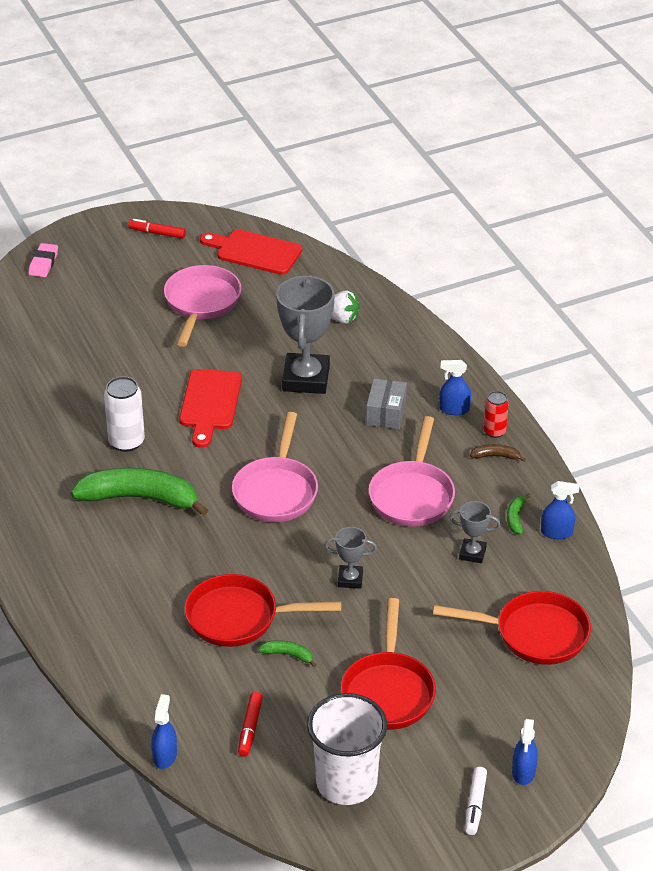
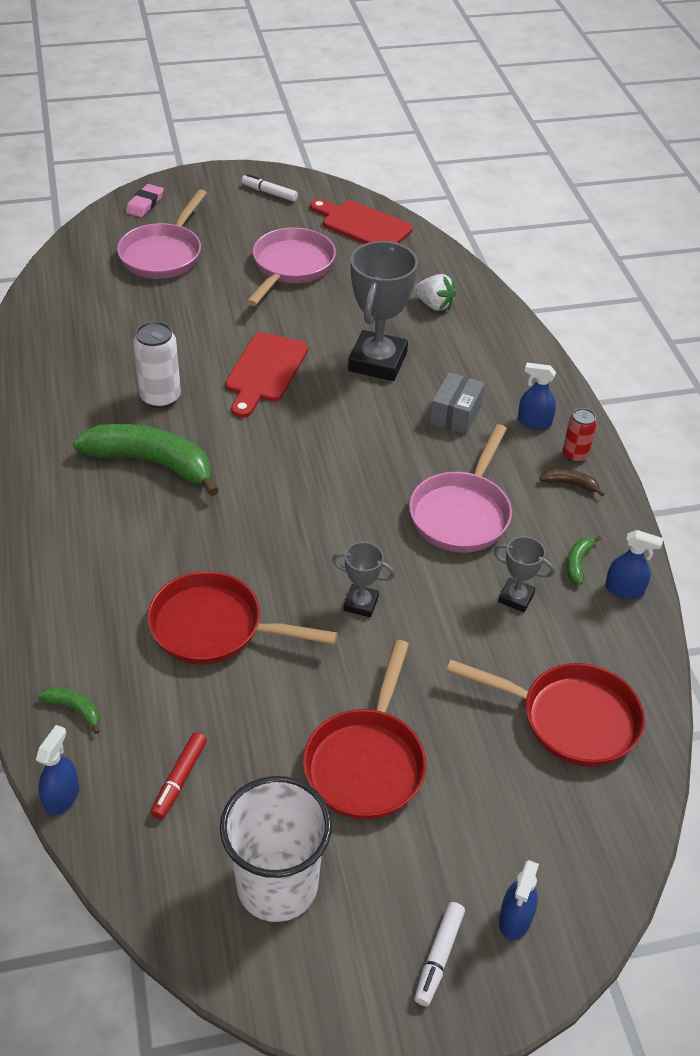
camera: 10 degrees right, 5 degrees up
red marker [128,219,186,239] -> white marker [242,174,298,202]
pink pan [232,412,318,522] -> pink pan moved to [117,189,207,279]
green banana [258,640,316,667] -> green banana moved to [38,687,100,734]

